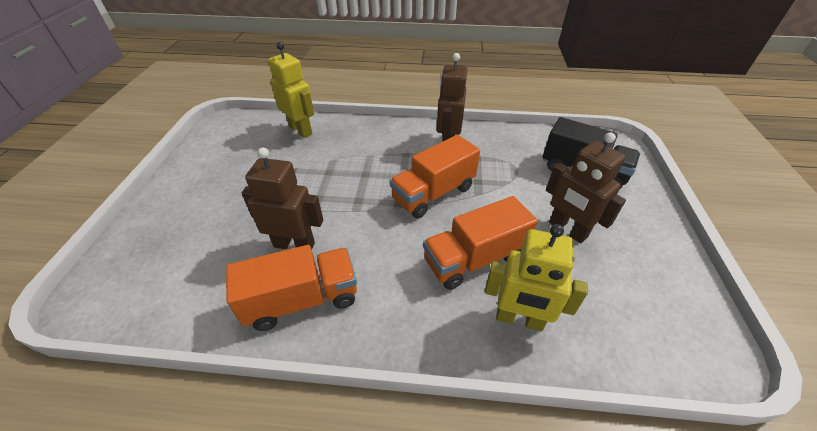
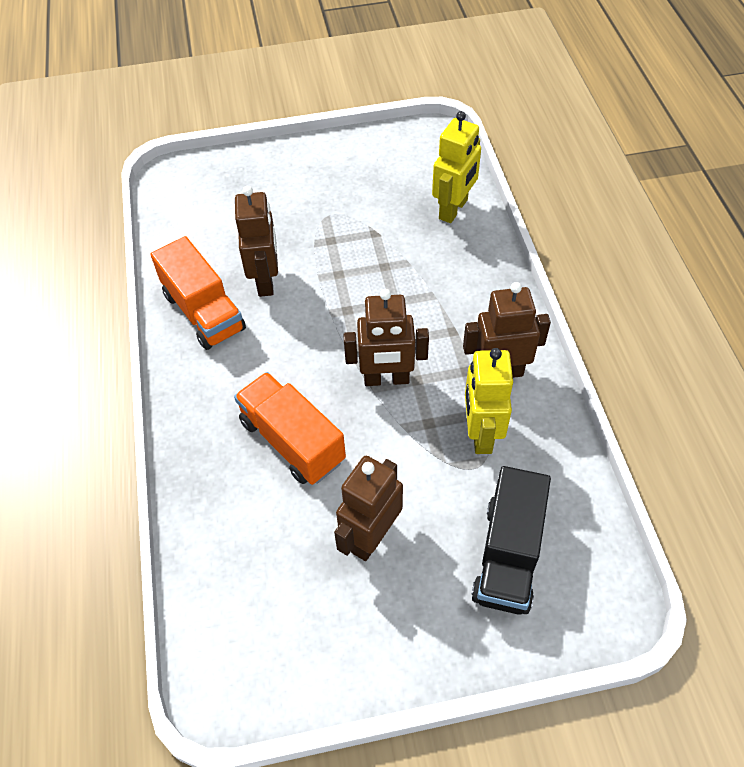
camera: 75 degrees right, 10 degrees up
orange truck [390,135,480,218] -> brown robot [344,289,429,386]
yellow robot [485,224,588,332] -> yellow robot moved to [465,348,513,454]

